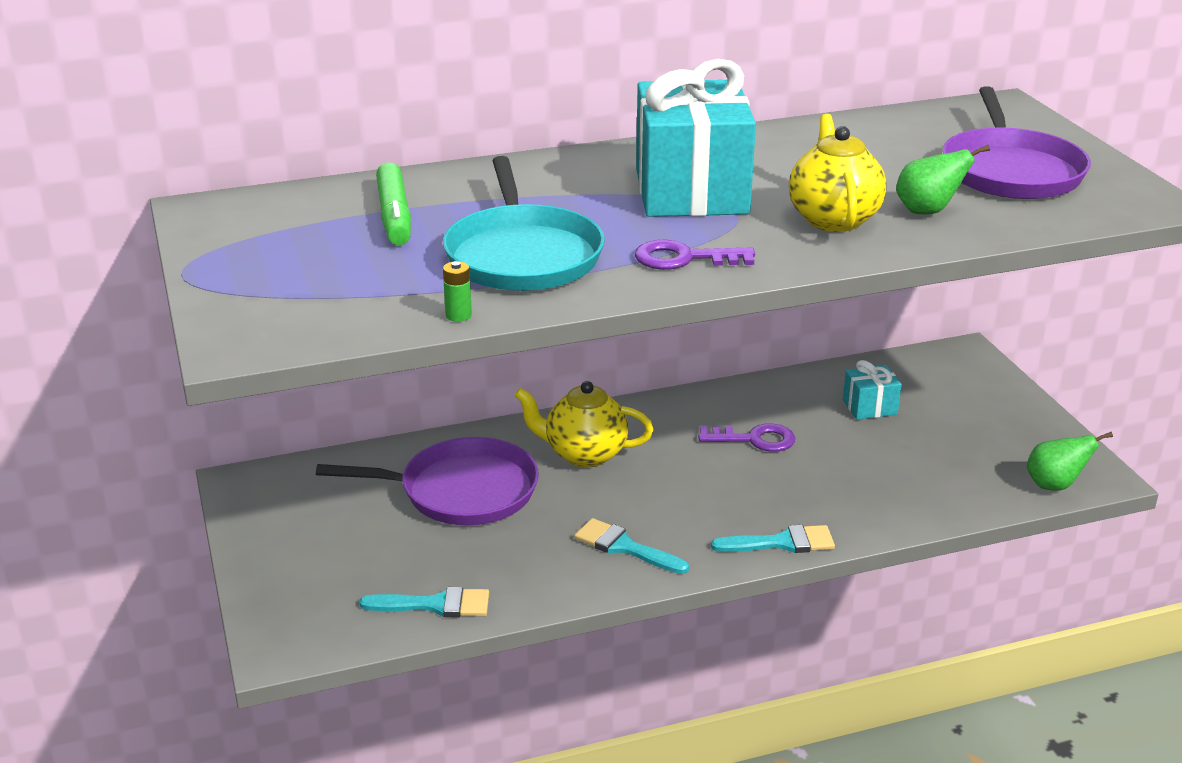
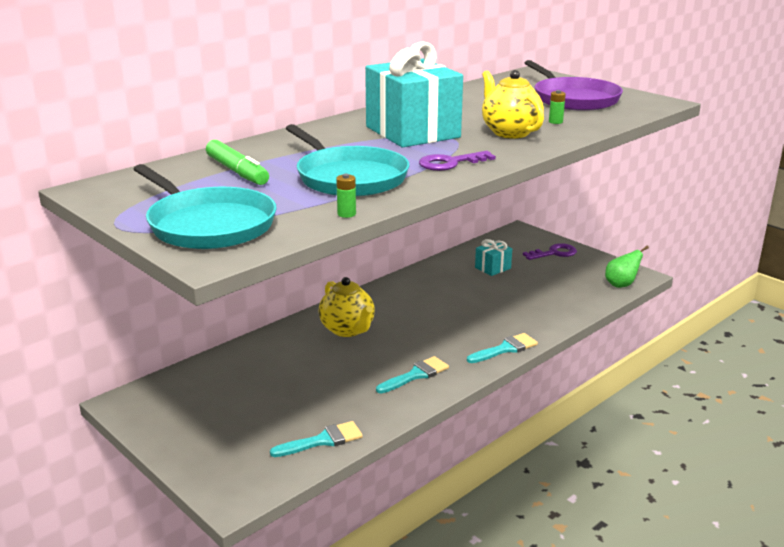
camera: 25 degrees left, 5 degrees down
purple pan [316,437,539,526] -> none
yellow teapot [515,381,653,468] -> yellow teapot turned 105 degrees counterclockwise [319,277,375,337]
turquoise brush [574,518,689,574] -> turquoise brush turned 135 degrees clockwise [376,356,449,393]
purple key [698,424,795,452] -> purple key moved to [523,243,577,260]
green pear [896,145,990,215] -> green battery [549,90,566,124]
none -> turquoise pan [134,164,276,249]

